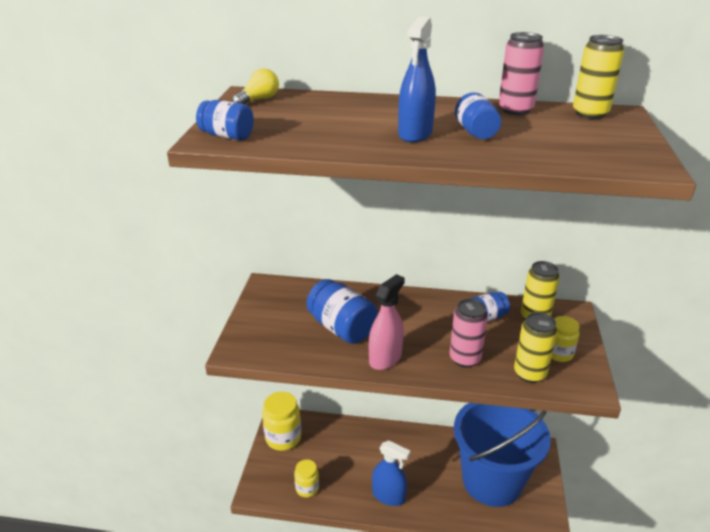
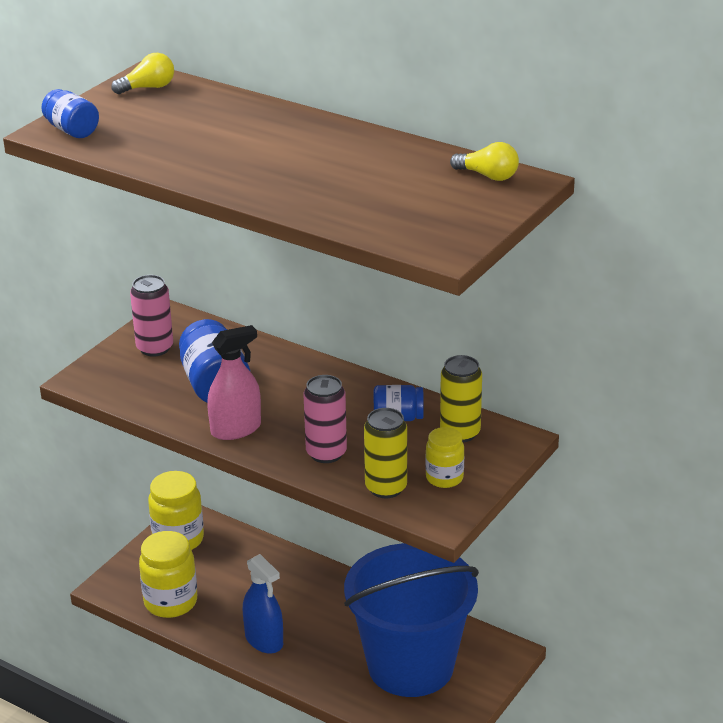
camera: 25 degrees right, 0 degrees up
yellow jar [294,459,319,497] -> yellow jar [139,531,197,618], size x1.67
blue spray bottle [398,16,436,142] -> none
blue jar [455,92,501,139] -> none
pink can [499,32,544,115] -> pink can moved to [130,275,173,357]
yellow can [573,35,624,119] -> yellow light bulb [450,142,519,181]

